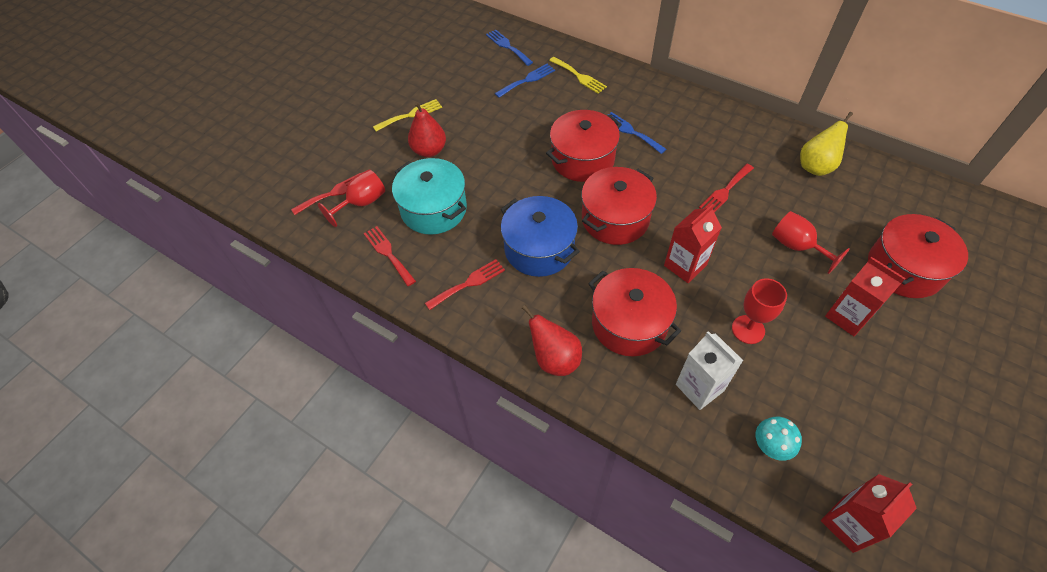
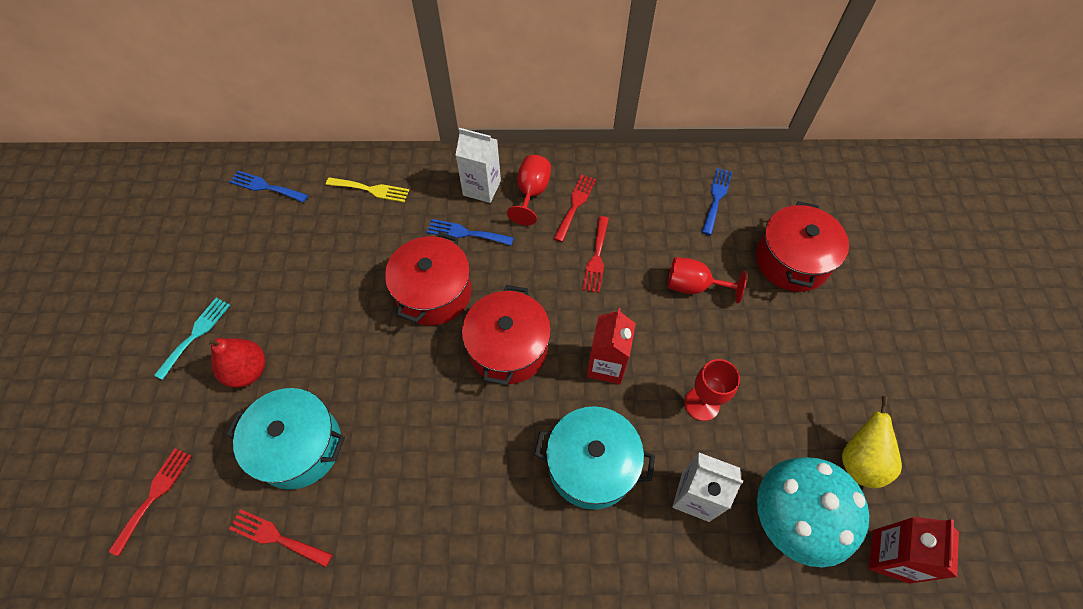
camera: 35 degrees left, 5 degrees up
red goblet [318,169,385,227] -> red goblet moved to [507,155,551,225]
yellow fork [373,99,442,132] -> turquoise fork [154,298,230,380]
red fork [425,259,505,310] -> red fork moved to [553,175,596,242]
blue fork [495,64,555,98] -> blue fork moved to [702,168,732,235]
blue pot [501,196,580,277] -> none
red pear [522,305,582,376] -> none
red pot [588,268,681,356] -> turquoise pot [534,406,655,510]
turquoise mushroom [756,417,802,461] -> turquoise mushroom [757,457,869,567], size x2.15
yellow pear [800,112,853,176] -> yellow pear moved to [842,396,902,488]
red carton [825,257,906,336] -> none
none -> white carton [456,128,501,203]

